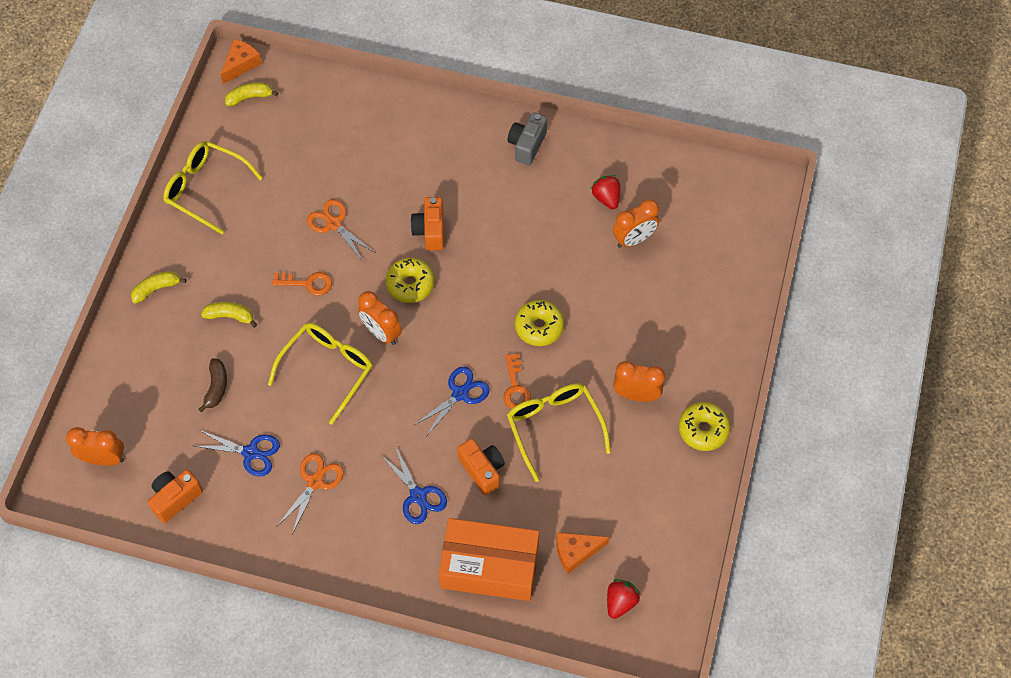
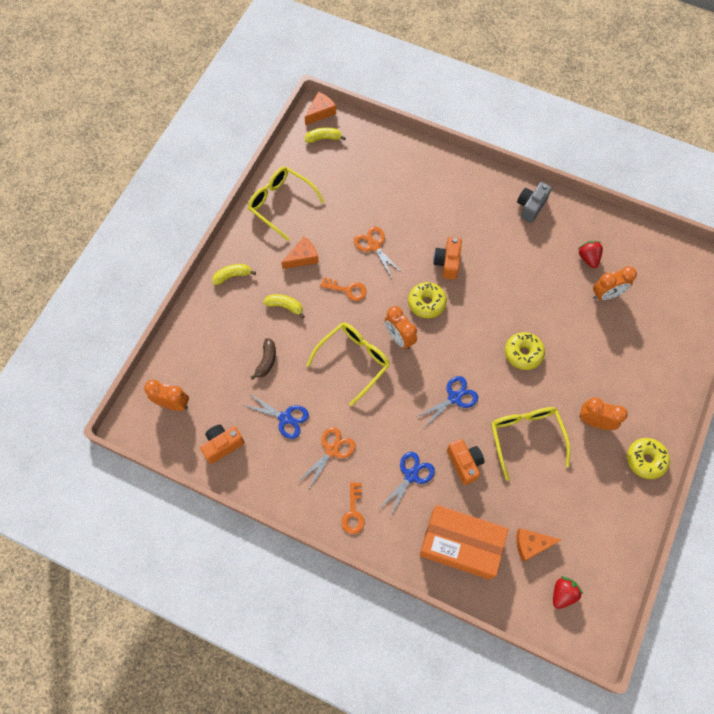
camera: 10 degrees right, 5 degrees up
blue scissors [380,446,447,524] -> blue scissors turned 120 degrees counterclockwise [378,452,435,516]
orange key [503,354,531,409] -> orange key moved to [341,482,365,534]
none -> orange cheese [281,237,319,269]

